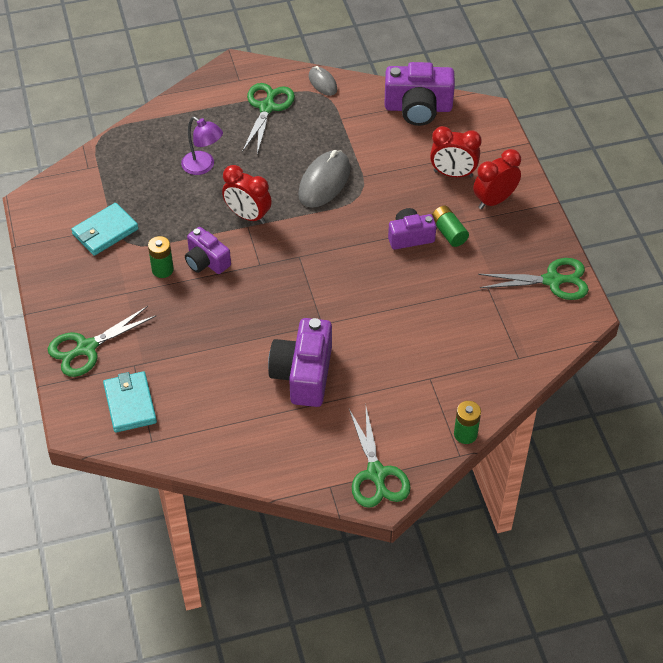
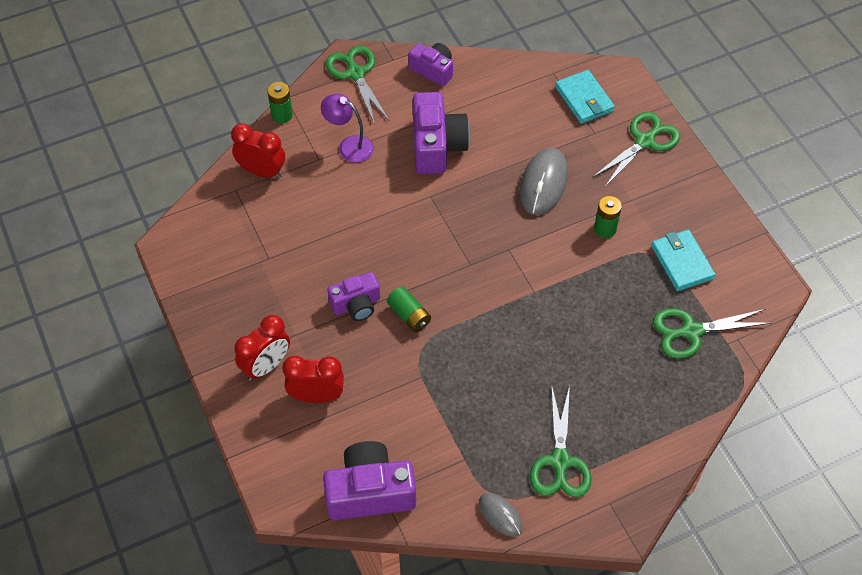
camera: 170 degrees right, 5 degrees up
turquoise wallet [71,203,139,256] -> turquoise wallet turned 60 degrees counterclockwise [651,229,716,291]
purple lamp [181,117,223,175] -> purple lamp moved to [321,94,374,163]
purple camera [185,227,231,274] -> purple camera moved to [408,43,453,86]
red clock [222,165,272,224] -> red clock moved to [231,123,285,179]
grey mouse [298,150,350,208] -> grey mouse moved to [520,148,568,215]
green battery [432,206,469,247] -> green battery moved to [387,287,431,332]
green scissors [478,258,589,300] -> green scissors moved to [653,308,771,359]

